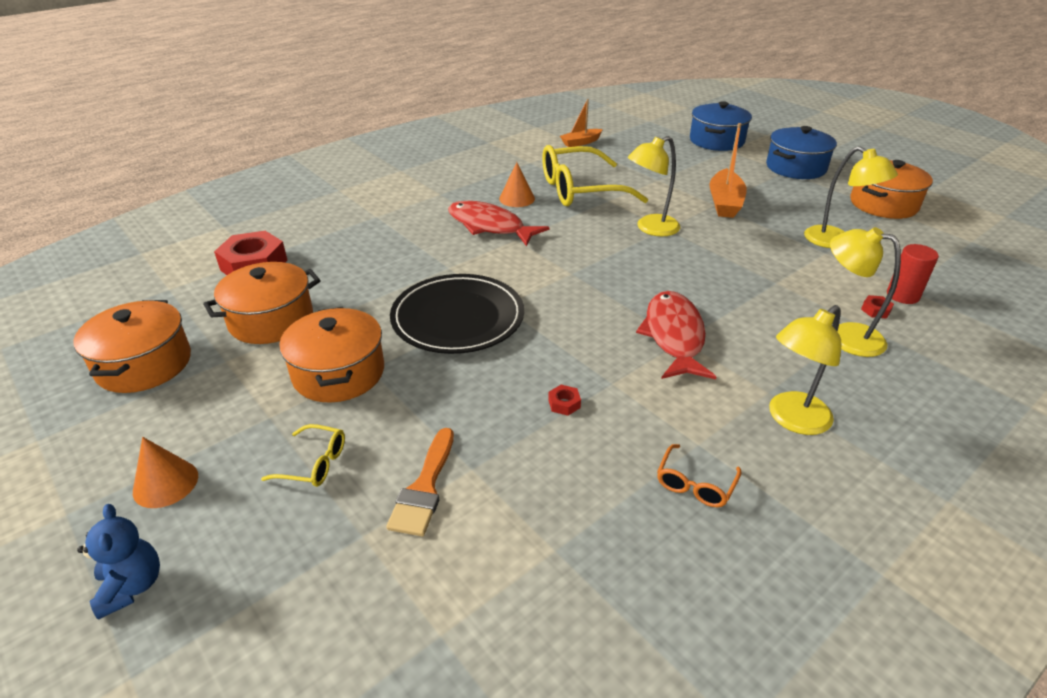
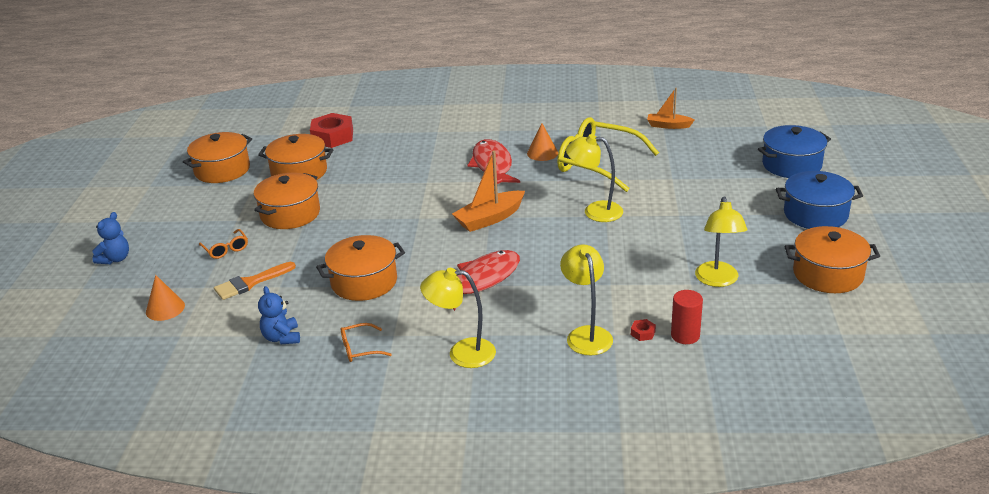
camera: 45 degrees right, 5 degrees down
orange cone [133,437,198,508] -> orange cone moved to [146,275,185,321]
yellow glasses [261,424,345,487] -> orange glasses [199,229,248,259]
black plate [390,274,524,354] -> none
red nut [548,385,581,416] -> orange pot [316,235,405,301]
orange boat [709,123,747,218] -> orange boat moved to [452,150,525,232]
none -> blue teddy bear [258,286,300,344]

